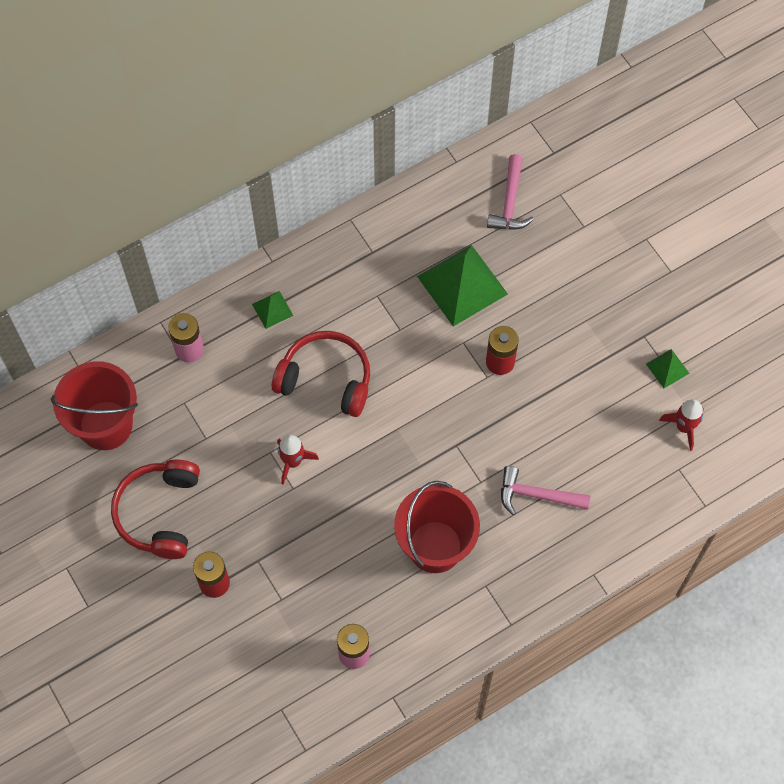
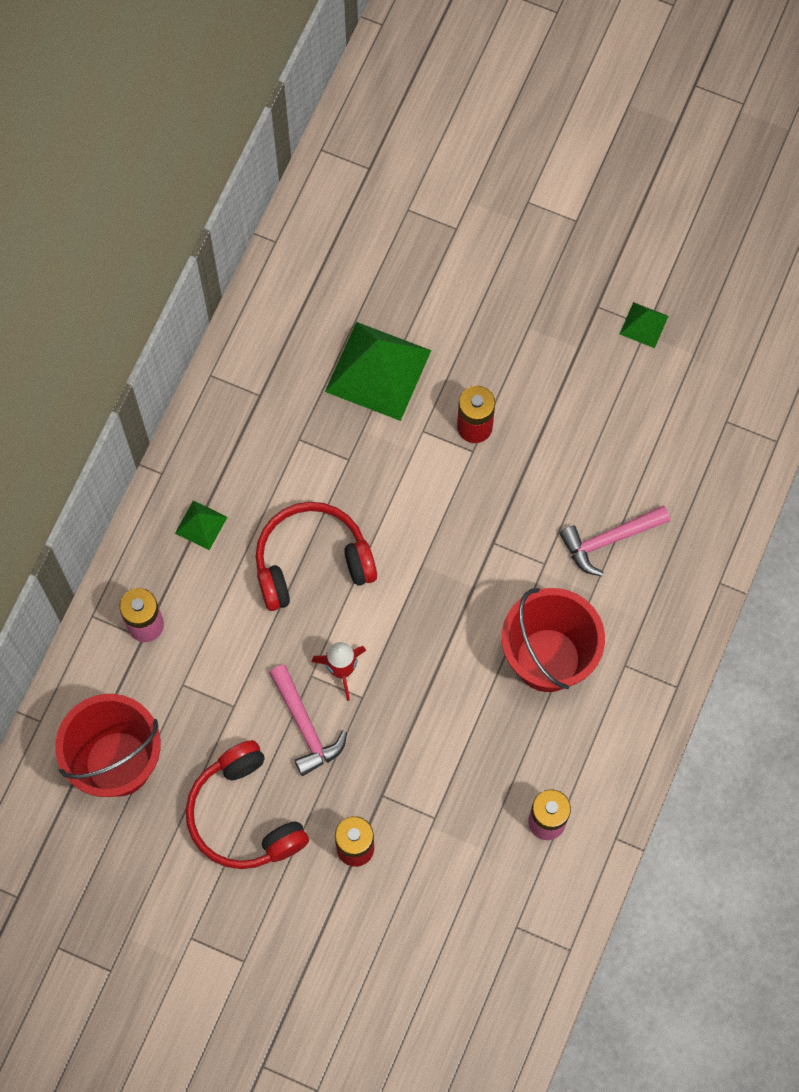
camera: 35 degrees left, 5 degrees up
pink hammer [487,154,534,230] -> pink hammer moved to [269,664,347,776]
red rocket [659,399,704,451] -> none

